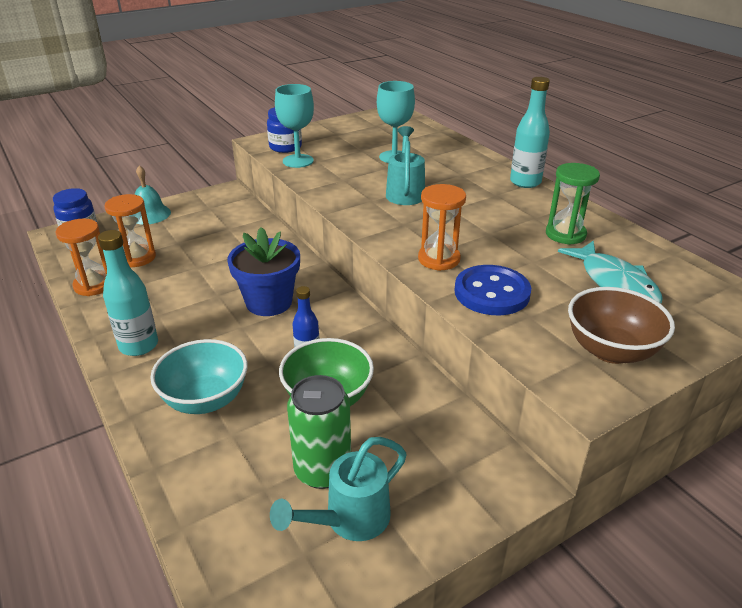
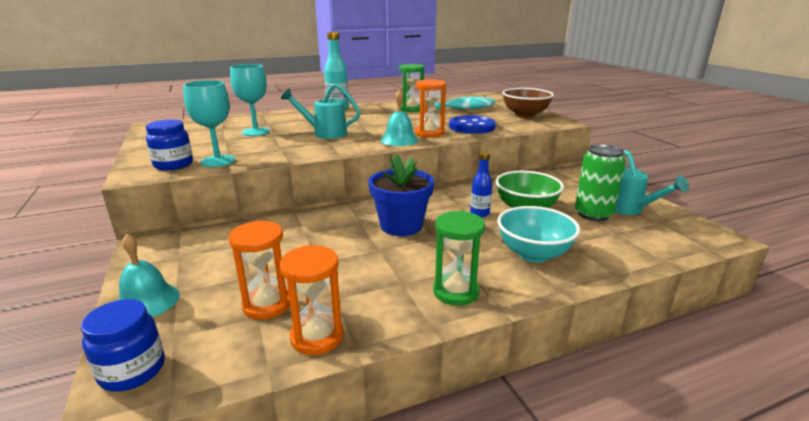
camera: 80 degrees left, 10 degrees down
turquoise bottle [98,230,158,356] -> green hourglass [433,211,485,306]
none -> turquoise bell [380,90,419,146]

